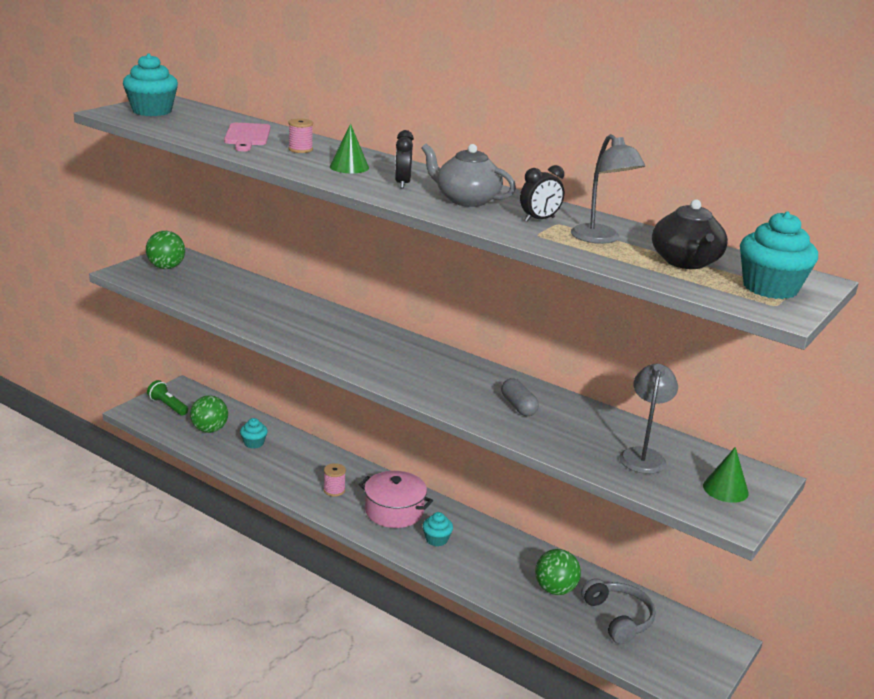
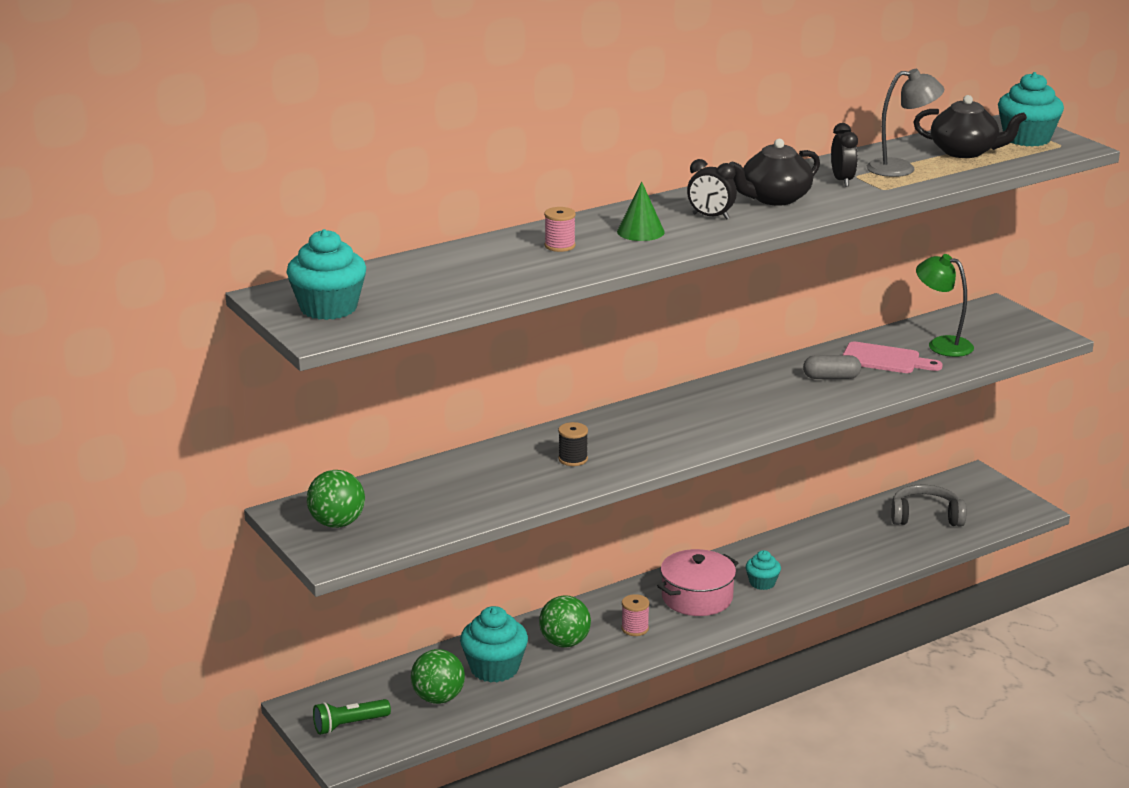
camera: 65 degrees left, 0 degrees up
pink cutting board [224,123,270,151] -> pink cutting board moved to [843,342,943,373]
turquoise cupcake [240,418,268,449] -> turquoise cupcake [460,606,528,682], size x1.79
grey teapot [421,144,516,207] -> black teapot [729,139,820,206]
green ball [535,549,581,595] -> green ball moved to [539,595,591,648]
grey lamp [619,364,678,474] -> green lamp [916,254,974,357]
green cone [703,447,749,503] -> none
none -> black spool [558,422,588,466]

